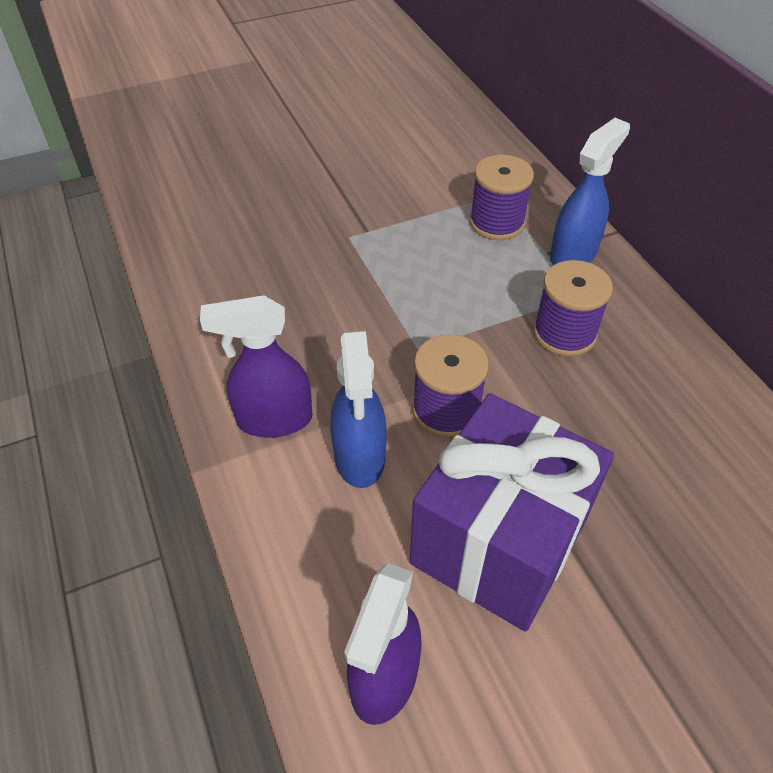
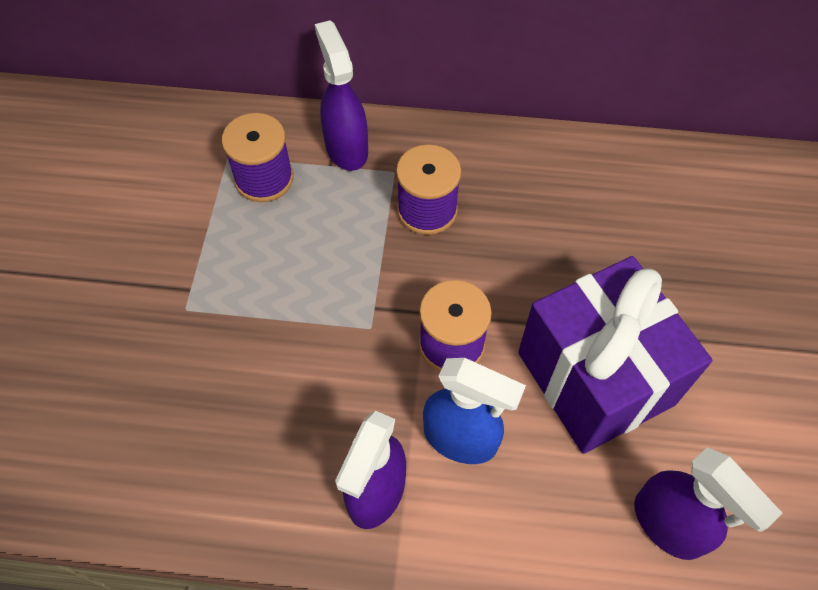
camera: 60 degrees left, 10 degrees up
blue spray bottle [550,118,630,265] -> purple spray bottle [315,20,368,171]

